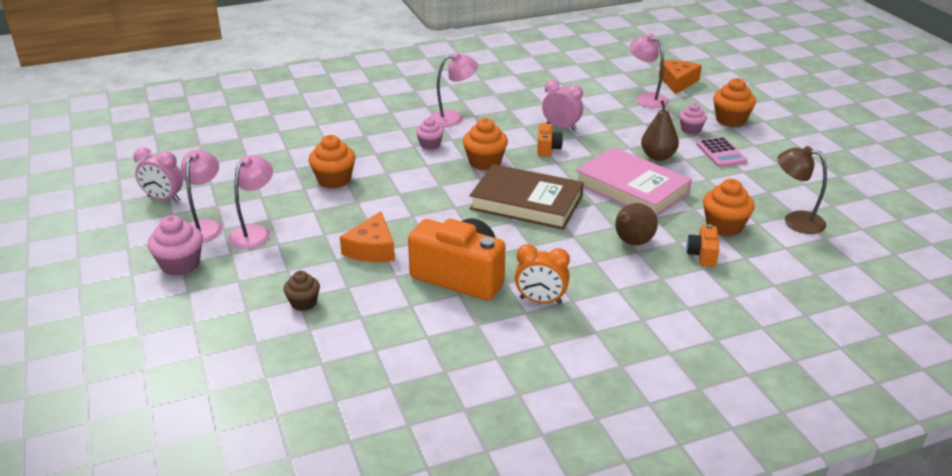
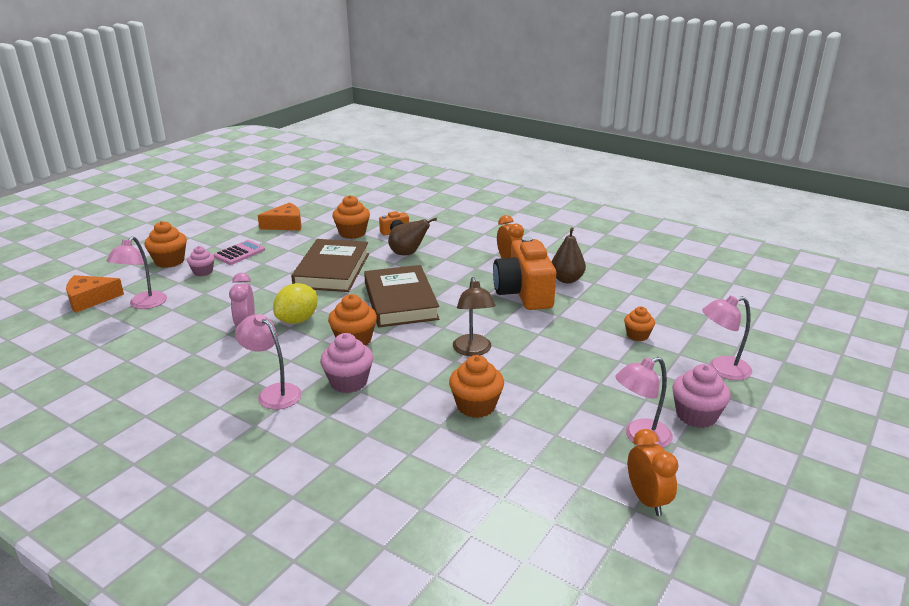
camera: 125 degrees left, 5 degrees down
pink clock [133,148,183,202] -> orange clock [628,429,679,516]
pink lamp [229,155,273,249] -> pink lamp moved to [702,295,752,380]
brown cupcake [284,271,320,311] -> orange cupcake [624,306,655,341]
orange cheese [340,211,395,262] -> orange cheese moved to [257,202,302,230]
pink cupcake [416,117,444,150] -> pink cupcake [320,333,373,393], size x1.56
orange camera [537,124,563,157] -> yellow lemon [273,283,318,324]
pink book [576,147,692,216] -> brown book [291,239,369,292]
brown pear [641,100,679,161] -> brown pear moved to [552,227,586,283]
brown lamp [778,146,827,234] -> brown lamp moved to [453,277,495,356]

